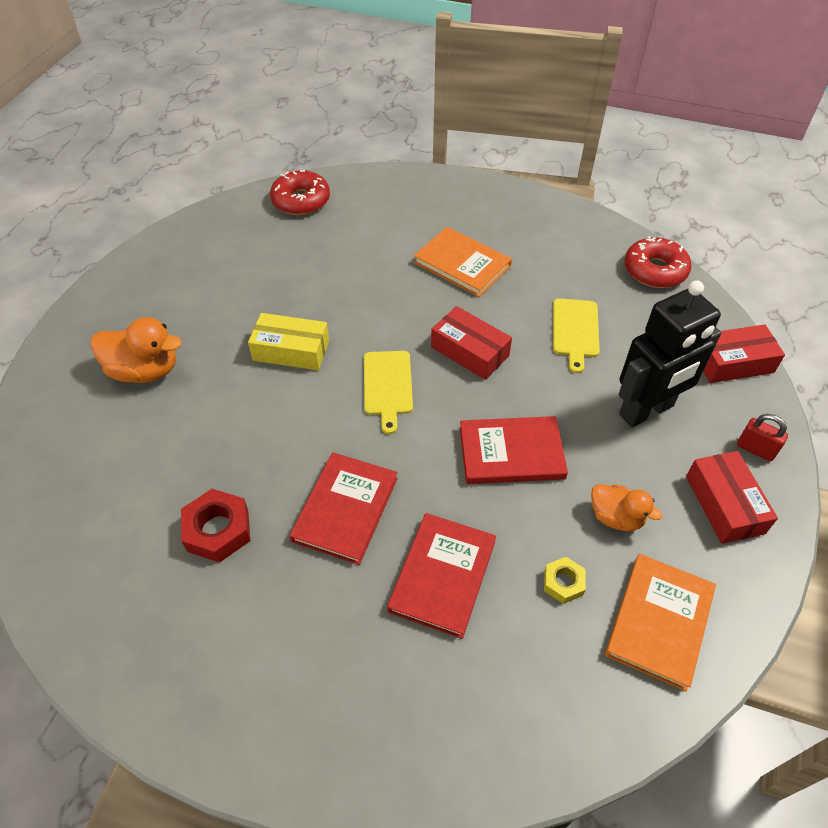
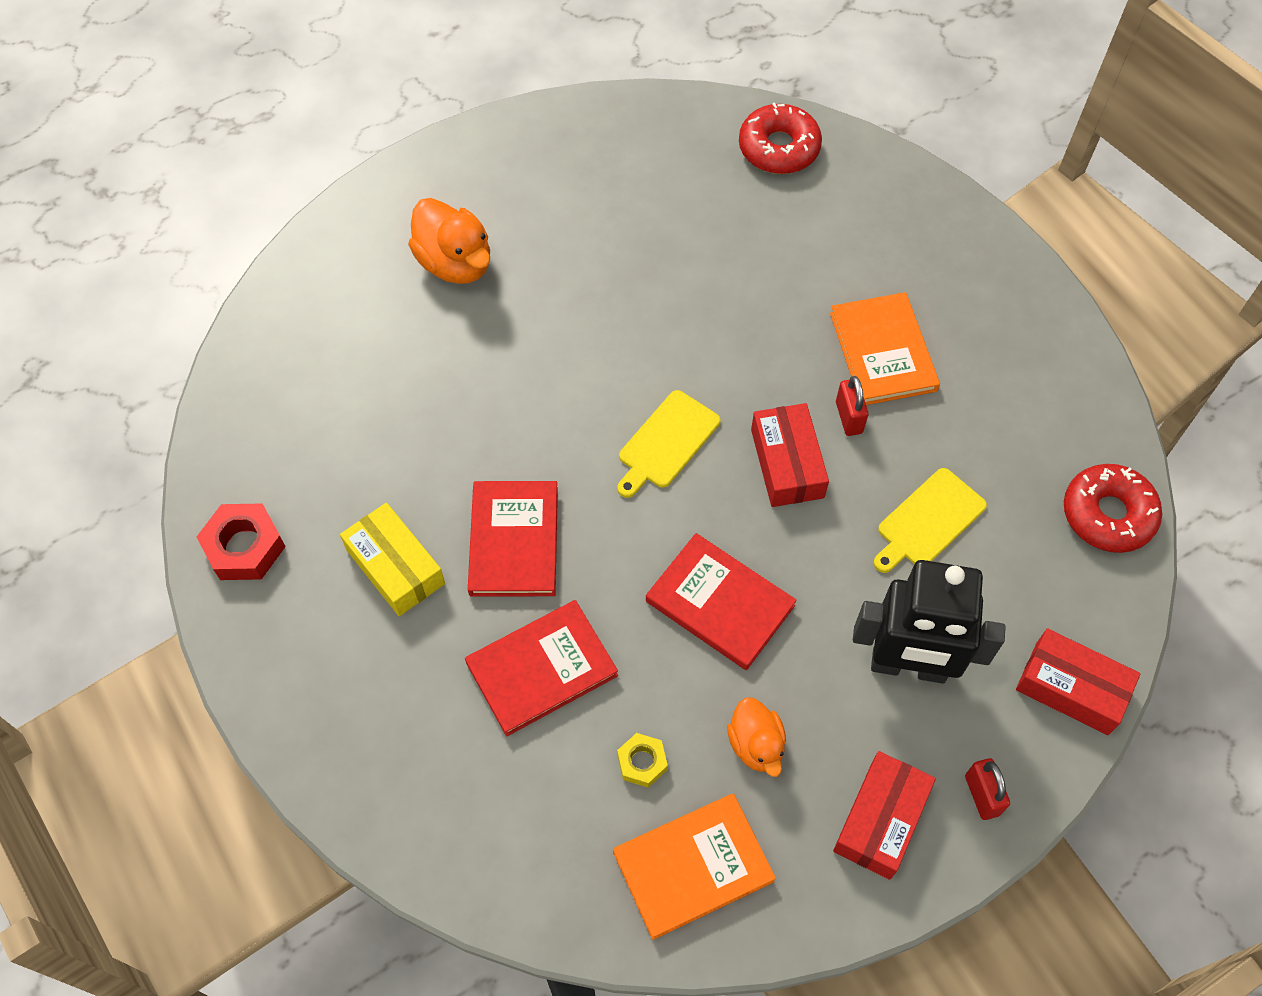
camera: 40 degrees right, 10 degrees up
red nut [181,489,250,563] -> red nut moved to [197,503,286,580]
yellow box [248,313,329,370] -> yellow box moved to [340,503,445,616]
red book [290,452,398,565] -> red book turned 60 degrees counterclockwise [468,481,558,597]
none -> red padlock [836,376,868,436]

